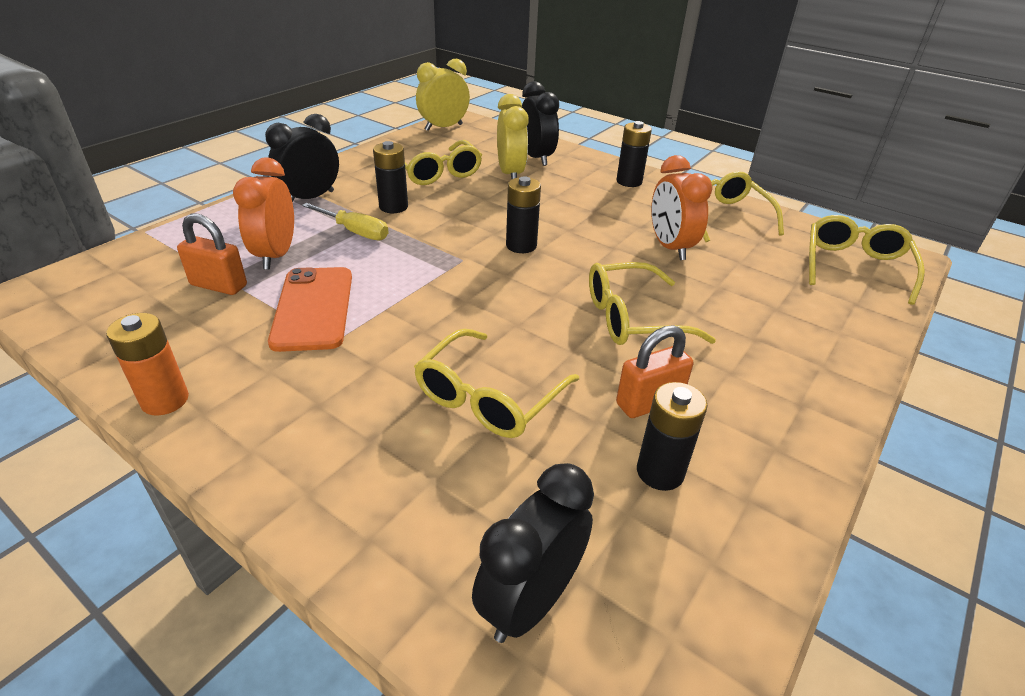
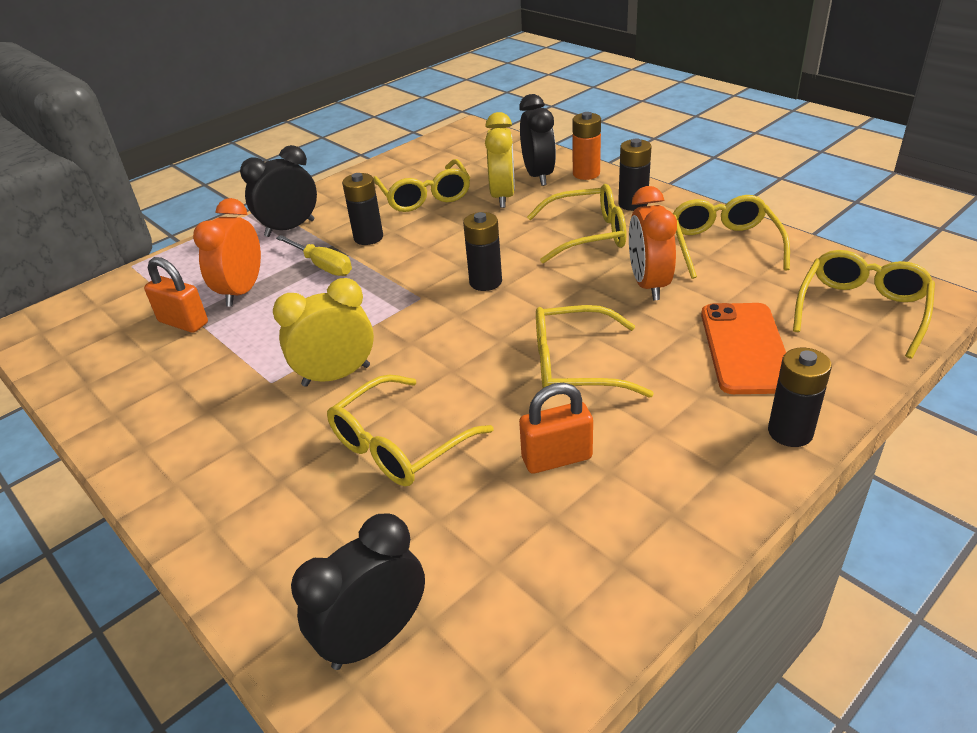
camera: 15 degrees right, 0 degrees up
orange battery [106,313,189,416] -> orange battery moved to [572,112,601,180]
orange phone [268,267,352,352] -> orange phone moved to [701,303,786,394]
yellow clock [416,59,470,131] -> yellow clock moved to [273,278,374,387]
black battery [637,382,707,491] -> black battery moved to [768,347,832,447]
none -> yellow glasses [527,184,626,264]

